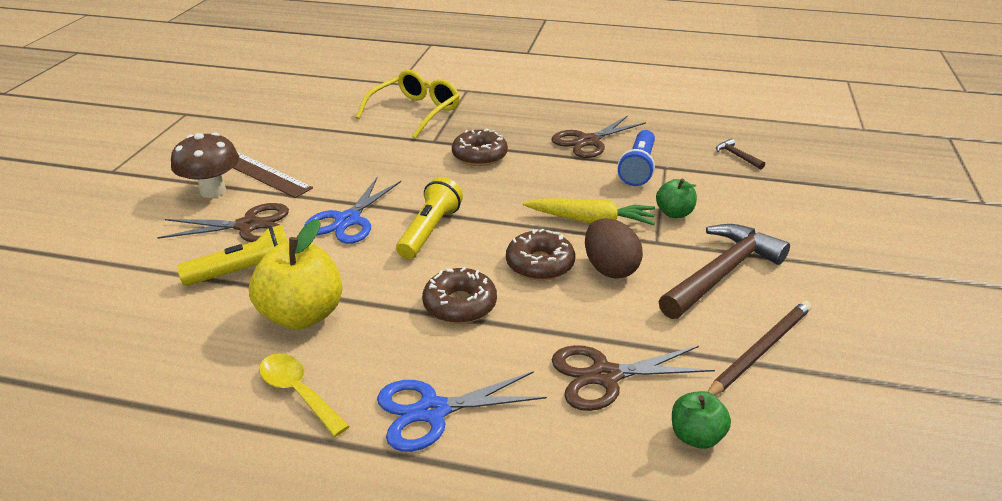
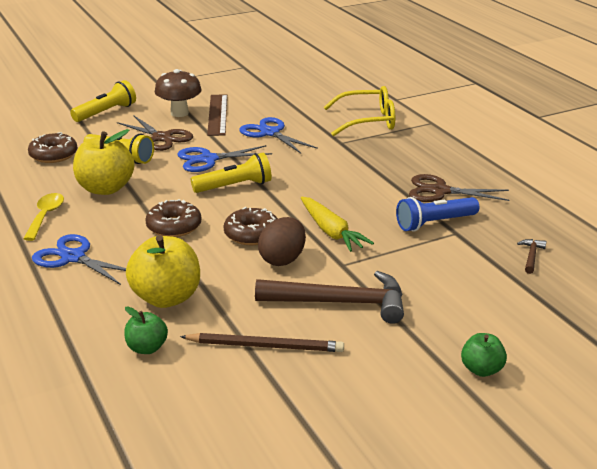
camera: 50 degrees right, 5 degrees down
brown donut [452,128,508,166] -> brown donut moved to [28,132,78,163]
brown scissors [552,345,715,411] -> yellow apple [126,235,200,308]
green apple [656,178,697,218] -> green apple moved to [461,333,507,377]
none -> yellow flashlight [70,80,136,122]
none -> blue scissors [239,117,318,153]

